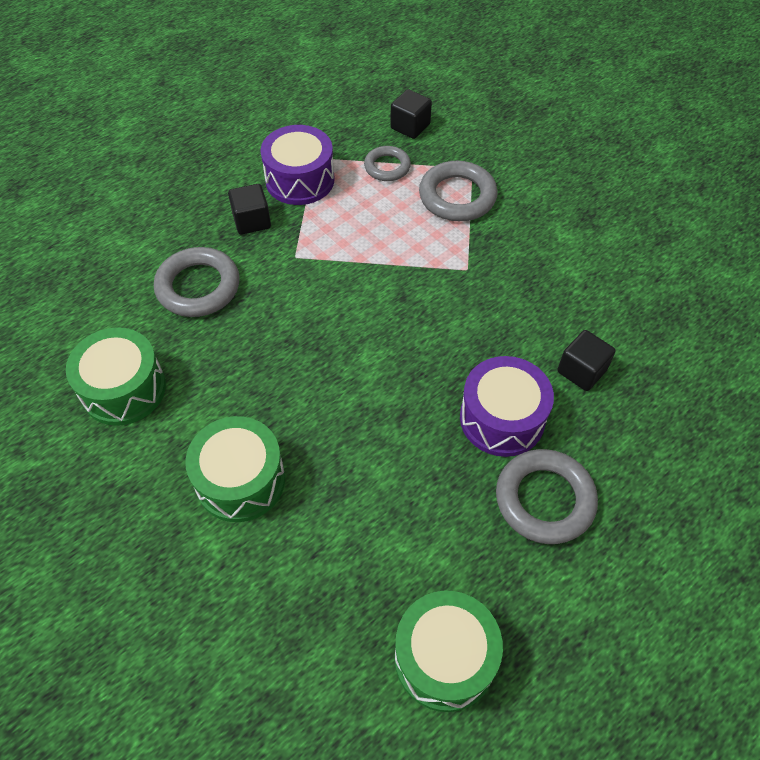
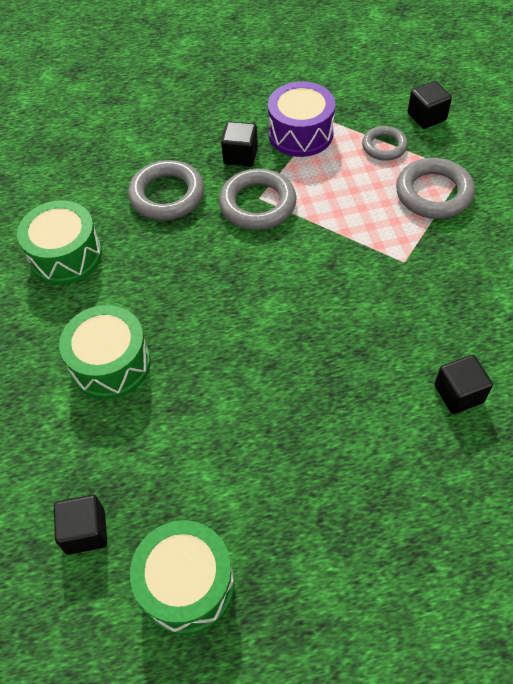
camera: 30 degrees right, 0 degrees up
purple drum [460,356,554,457] -> none
grey ring [496,449,598,544] -> grey ring moved to [219,169,296,230]
none -> black cube [54,495,107,555]

